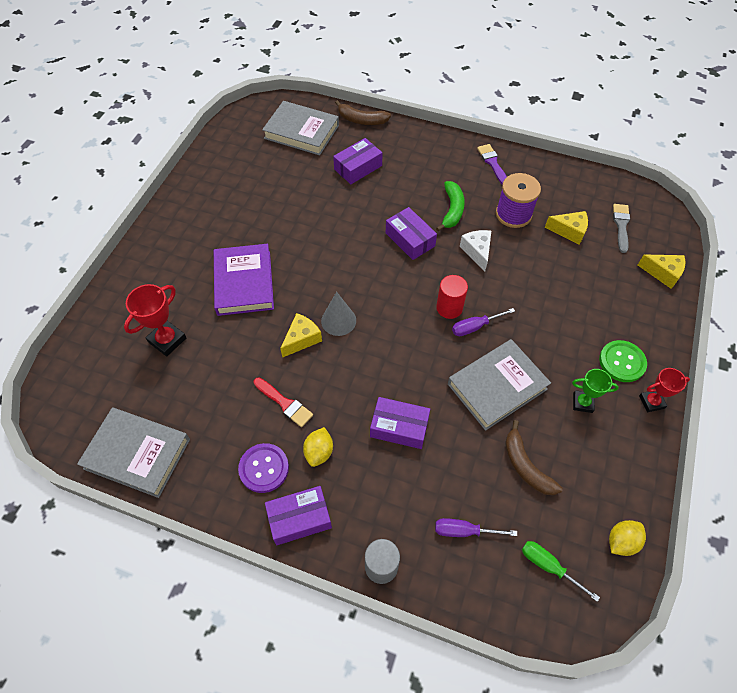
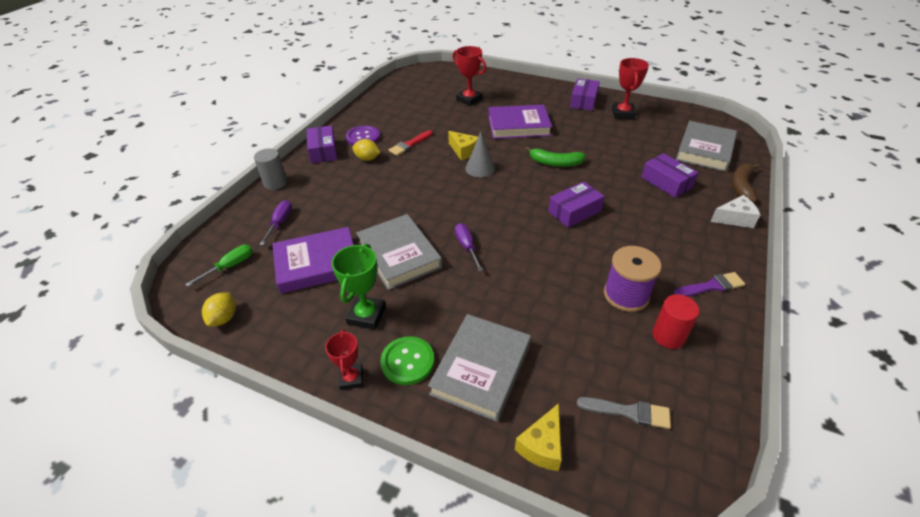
camera: 95 degrees right, 15 degrees down
grey book [77,408,190,498] -> grey book moved to [428,314,531,422]
purple box [370,397,430,449] -> purple box moved to [570,78,600,111]
green banana [436,181,465,231] -> green banana moved to [525,146,586,167]
red cylinder [436,275,468,319] -> red cylinder moved to [652,294,699,349]
white cheese [460,230,491,272] -> white cheese moved to [710,195,760,228]
brown banana [505,420,563,495] -> purple book [272,227,354,294]
yellow cheese [545,211,588,245] -> none
green trophy [572,369,619,413] -> green trophy [331,244,386,330], size x1.51
yellow lemon [609,520,646,556] -> yellow lemon turned 45 degrees clockwise [202,292,236,327]
none -> red trophy [612,58,649,119]

